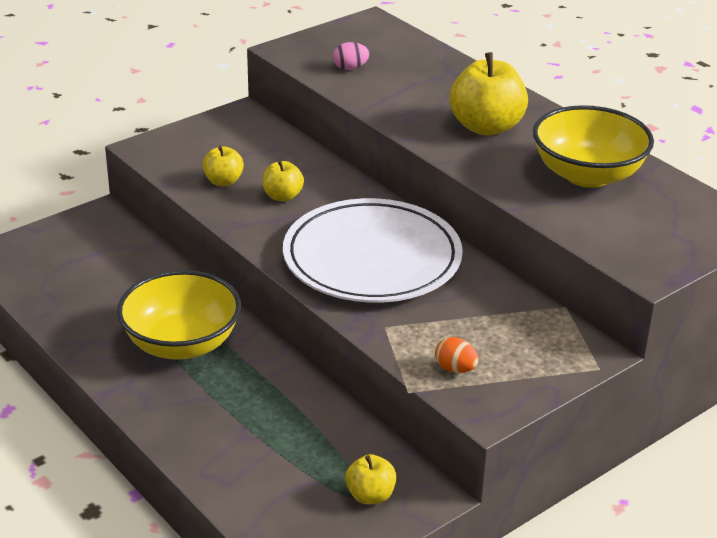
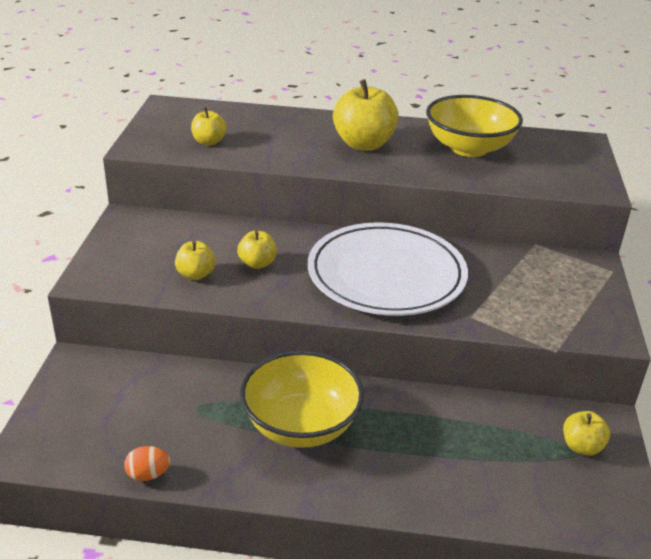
camera: 45 degrees left, 0 degrees up
pink egg [333,42,369,70] -> yellow apple [191,107,227,145]
orange egg [435,337,479,373] -> orange egg moved to [124,446,170,481]

